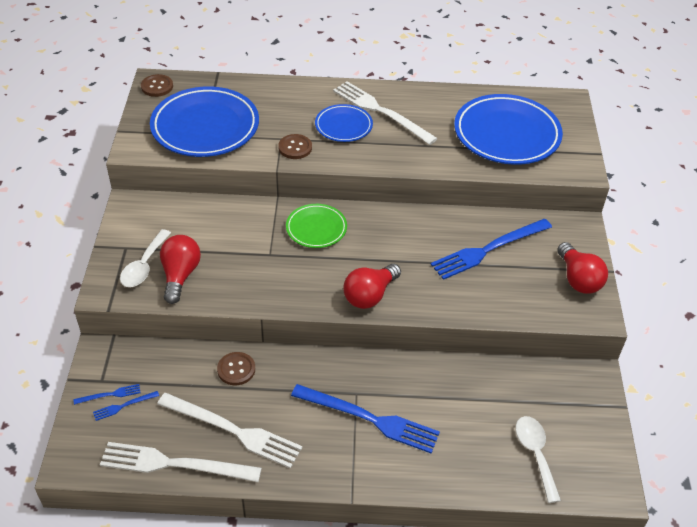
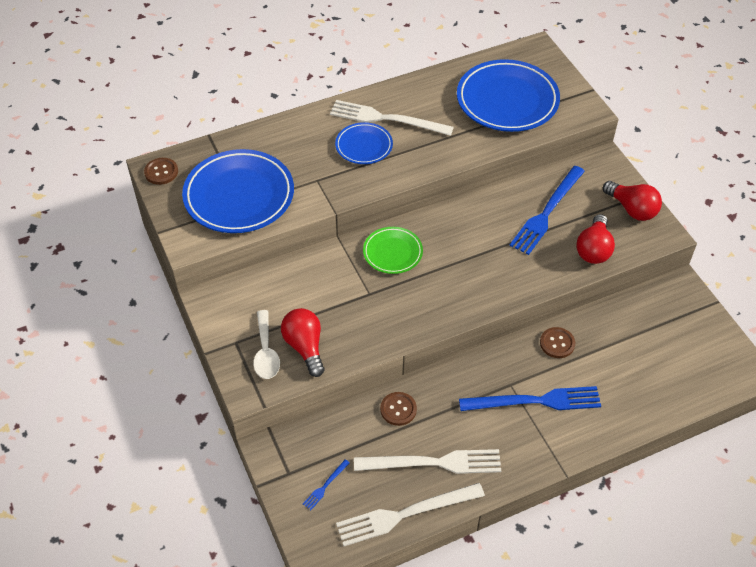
camera: 25 degrees left, 5 degrees up
blue fork [73,384,141,405] -> none
brown button [278,134,312,159] -> brown button moved to [540,327,575,358]
red light bulb [343,264,401,309] -> red light bulb moved to [576,214,615,264]
white spoon [516,416,561,503] -> none

